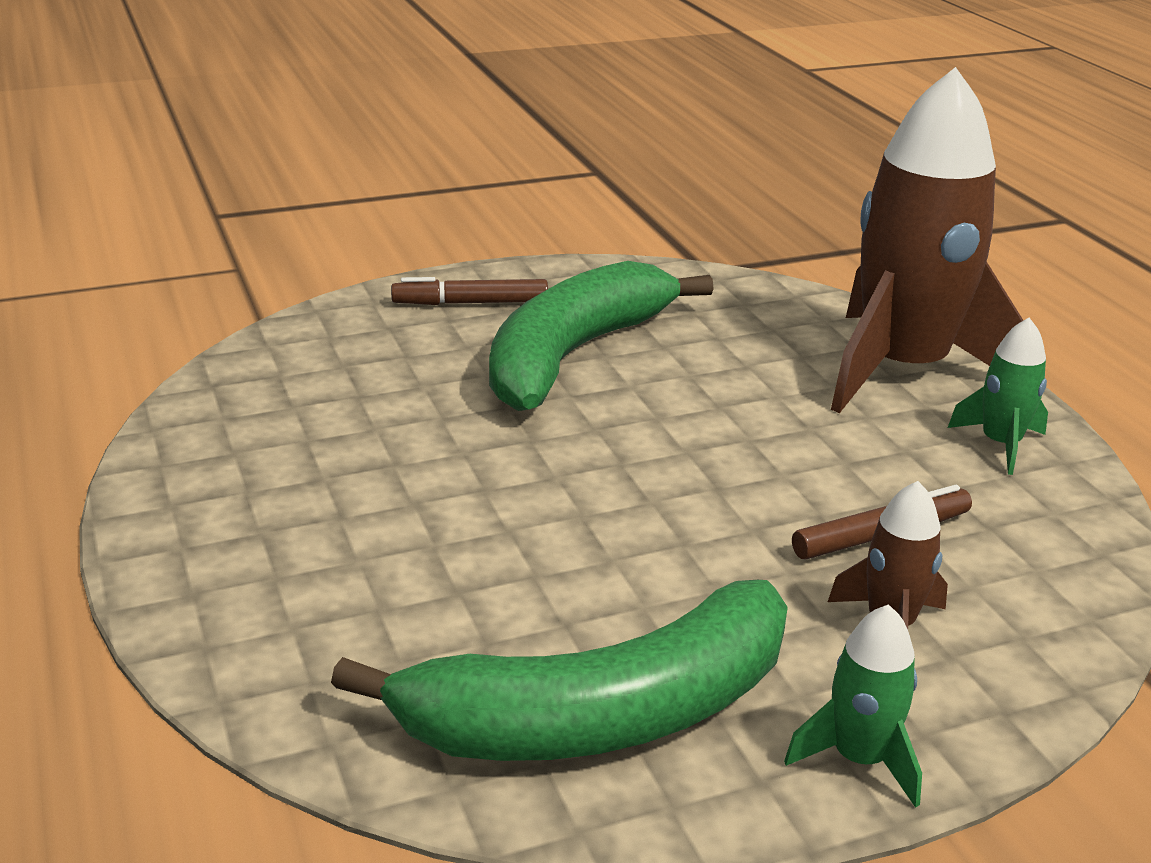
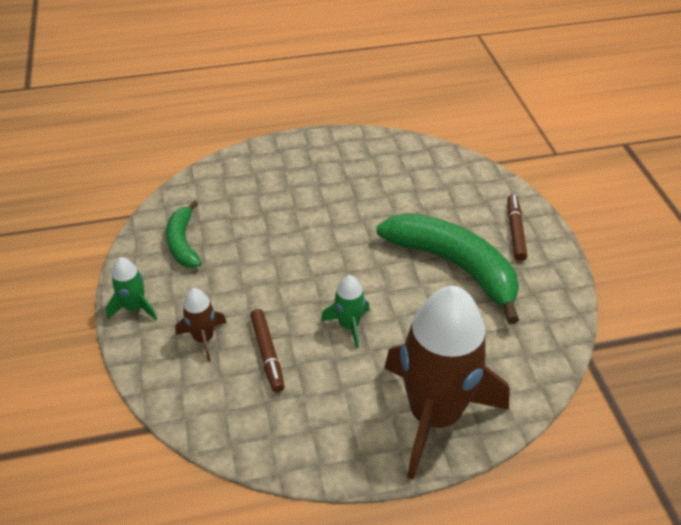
camera: 100 degrees right, 15 degrees up
green banana [331,580,788,761] -> green banana [166,201,202,268], size x0.54
green rocket [948,318,1048,475] -> green rocket moved to [321,275,370,349]

